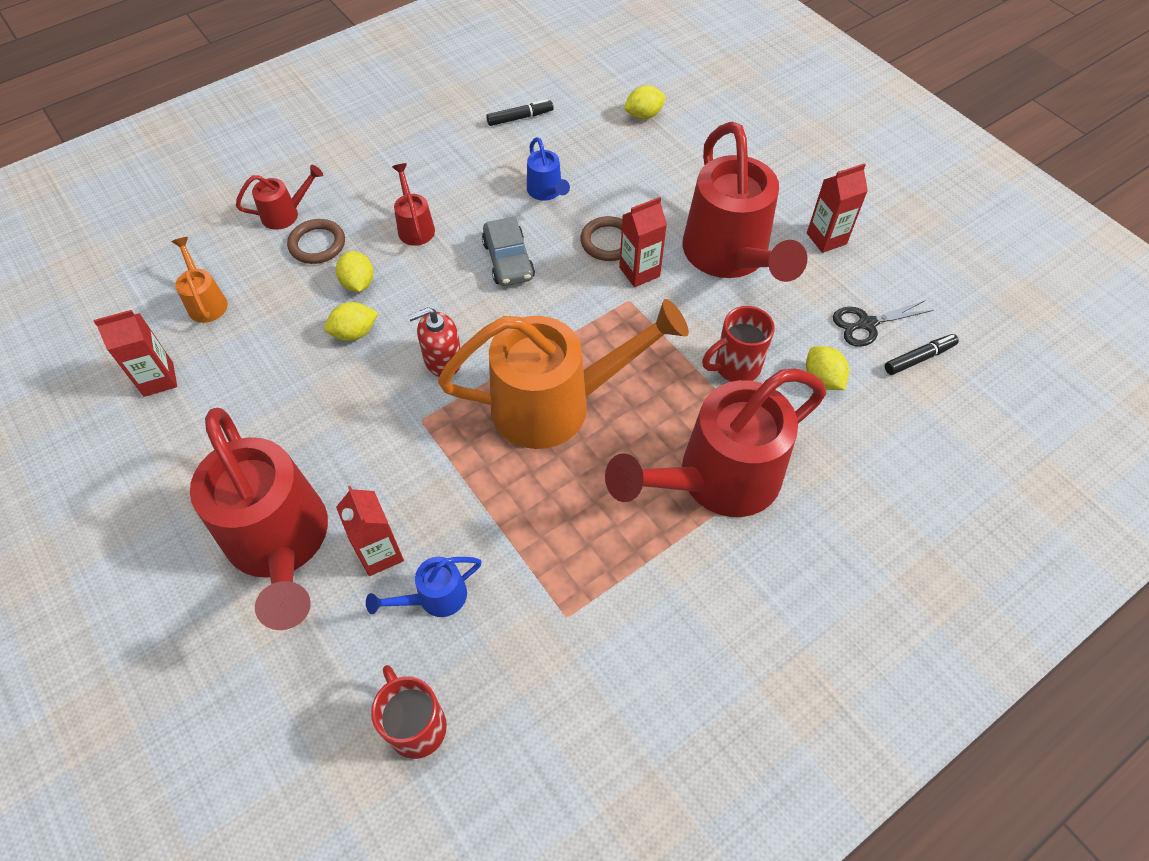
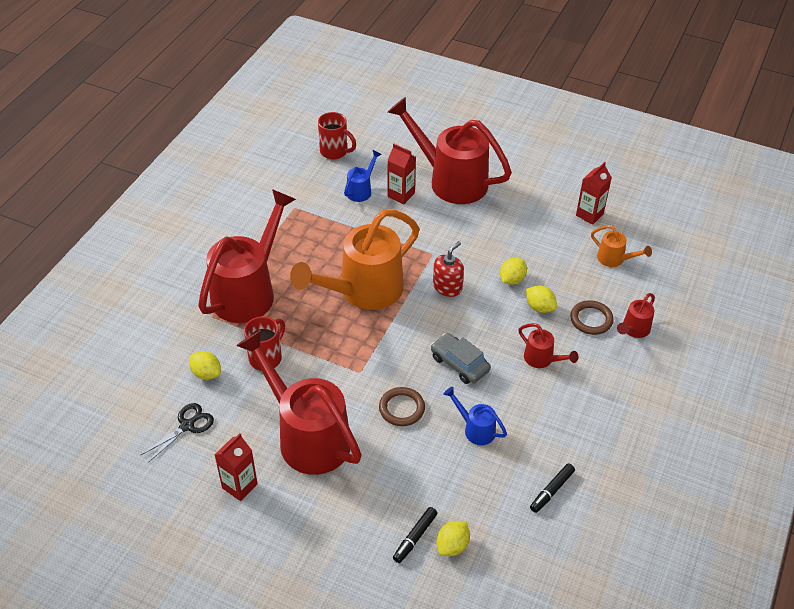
camera: 150 degrees right, 10 degrees down
red carton [619,197,667,287] -> none
black marker [885,334,959,375] -> black marker moved to [393,507,437,563]

